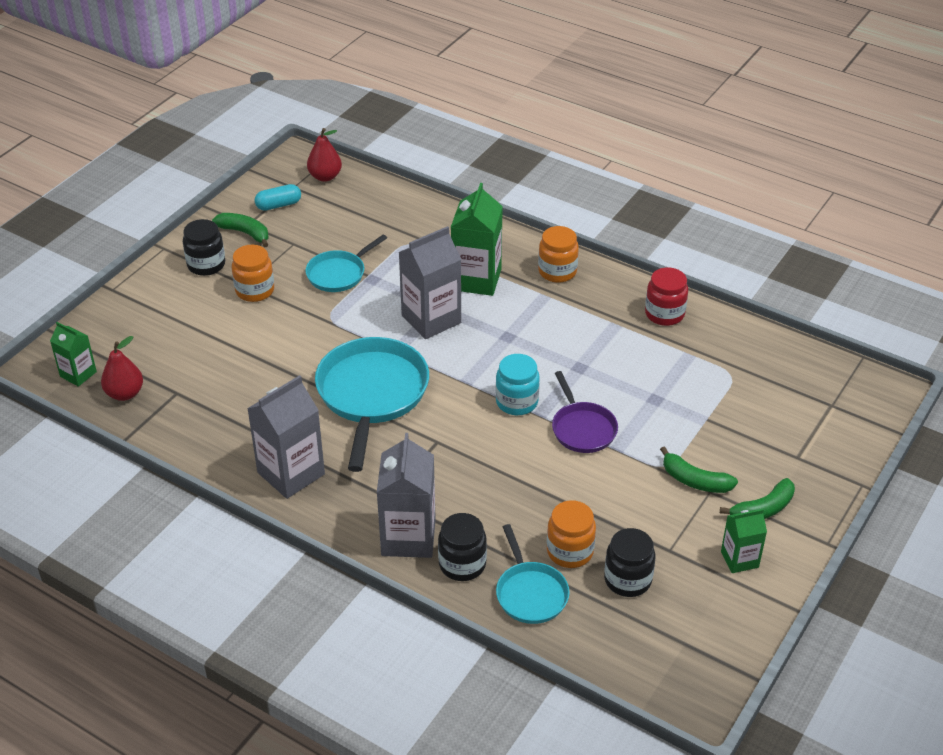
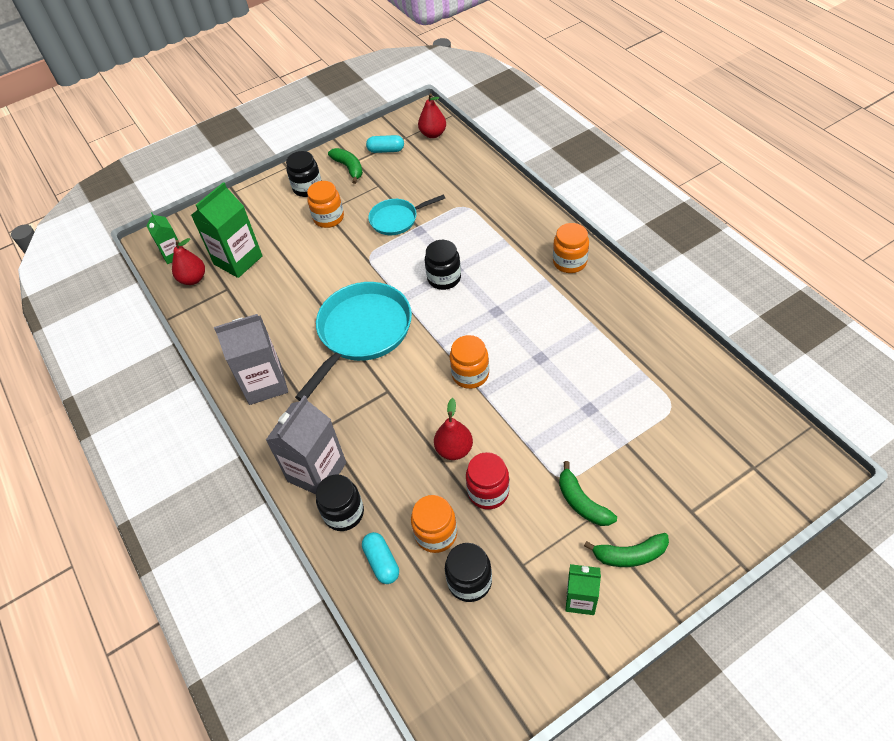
camera: 30 degrees right, 10 degrees up
grey carton [399,226,461,339] -> black jar [425,240,461,290]
green carton [451,183,503,296] -> green carton moved to [191,182,263,278]
turquoise jar [496,354,540,415] -> orange jar [450,335,489,389]
turquoise pan [496,524,570,624] -> turquoise capsule [362,532,399,584]
purple pan [552,371,618,453] -> none
red jar [645,267,688,326] -> red jar moved to [466,452,509,510]
none -> red pear [434,398,473,460]

